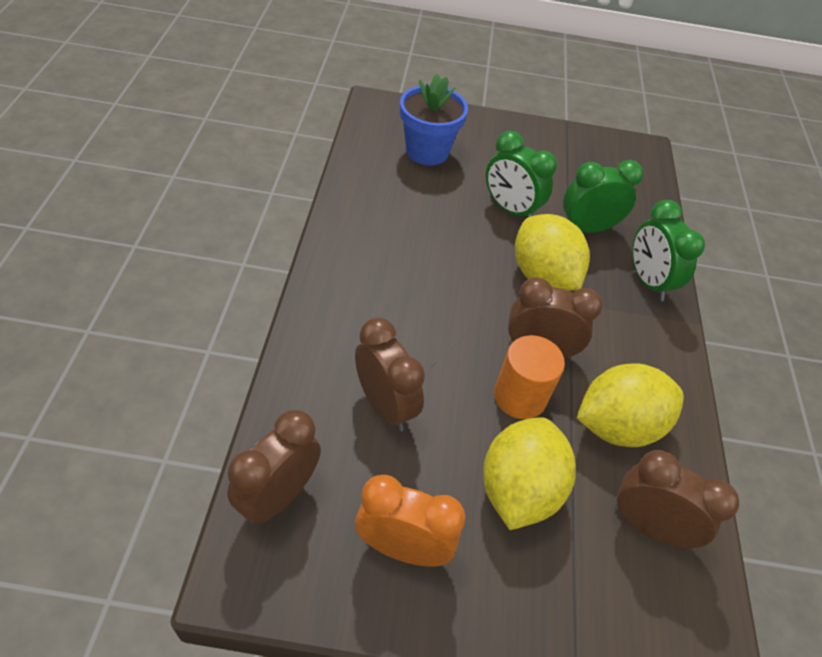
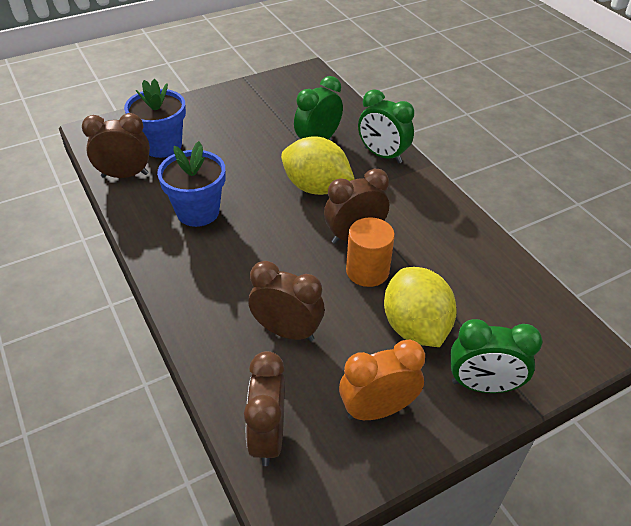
camera: 30 degrees left, 5 degrees down
green clock [486,131,557,218] -> green clock moved to [450,319,542,393]
yellow lemon [577,363,684,447] -> none
brown clock [615,450,739,548] -> brown clock moved to [82,113,150,178]
none -> blue flower pot [157,141,225,227]

